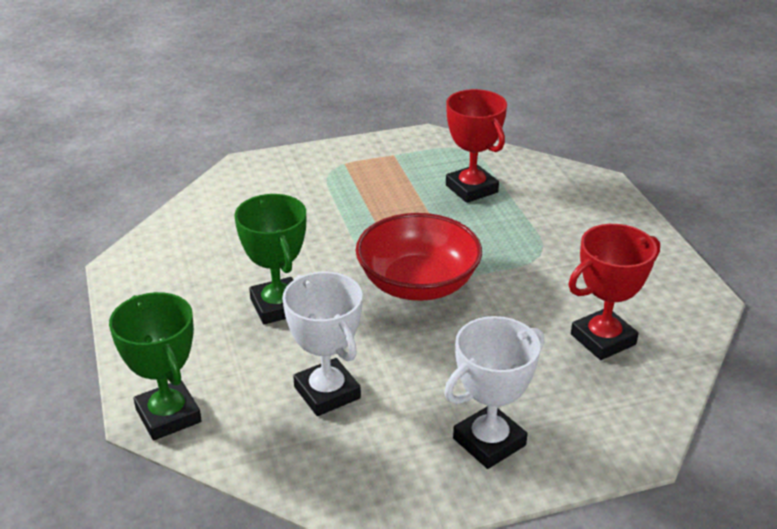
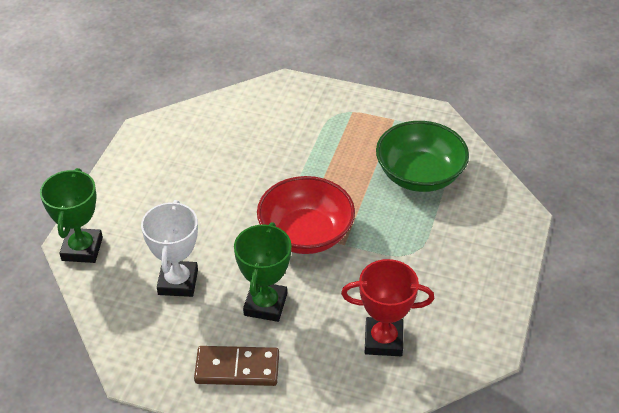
camera: 35 degrees right, 10 degrees up
green trophy [234,194,306,324] -> green trophy moved to [234,222,291,322]
white trophy [444,316,544,469] -> brown domino [194,346,279,386]
red trophy [446,89,507,203] -> green bowl [376,121,469,192]

